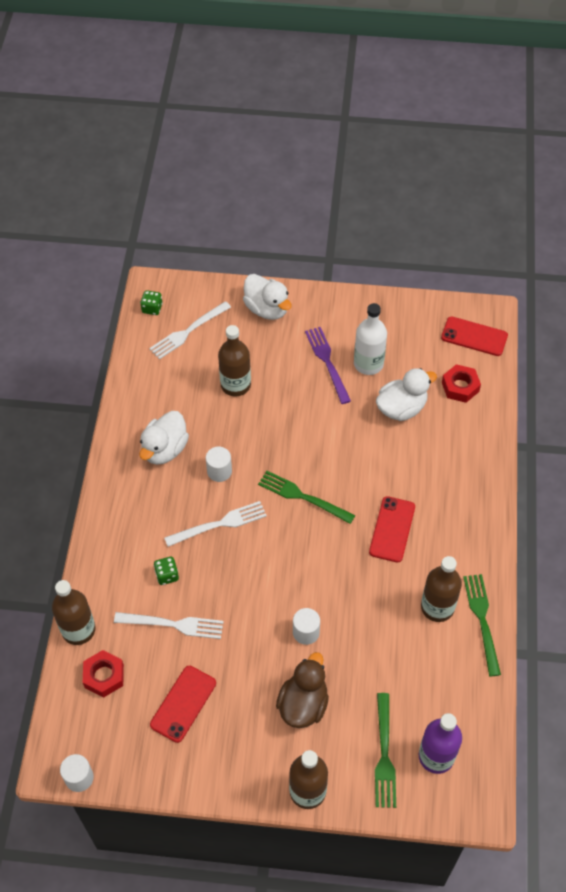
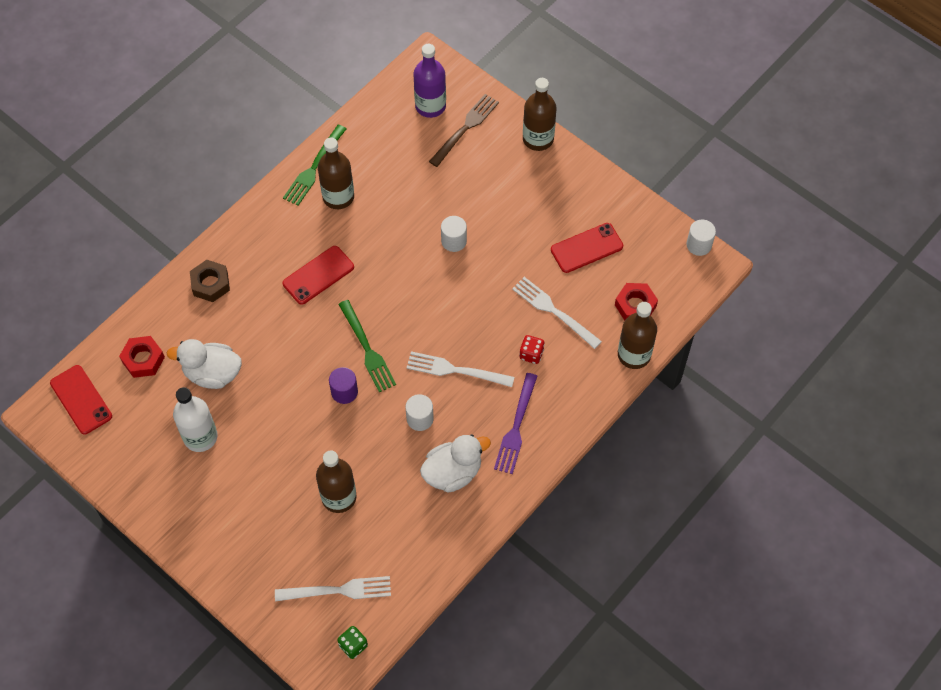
camera: 145 degrees left, 5 degrees up
green dice [154,557,179,585] -> red dice [519,335,545,364]
white duck [243,274,292,320] -> none
brown duck [276,652,329,728] -> none
purple fork [305,327,351,404] -> purple fork moved to [494,373,537,474]
green fork [375,693,396,808] -> brown fork [429,94,499,167]
none -> brown nut [190,260,230,302]
none -> purple cylinder [329,367,358,404]

